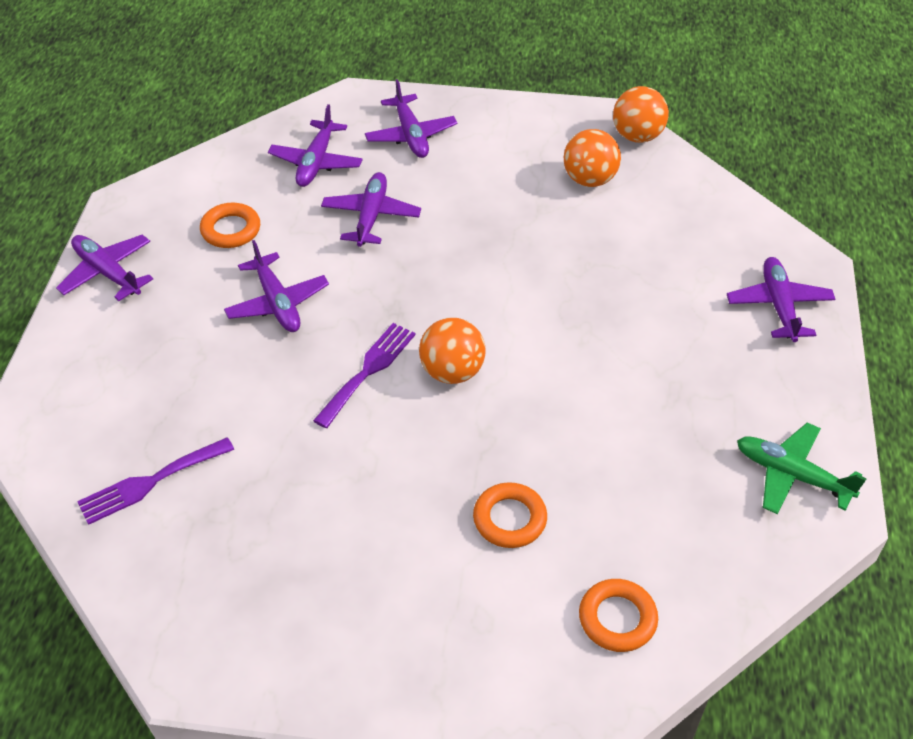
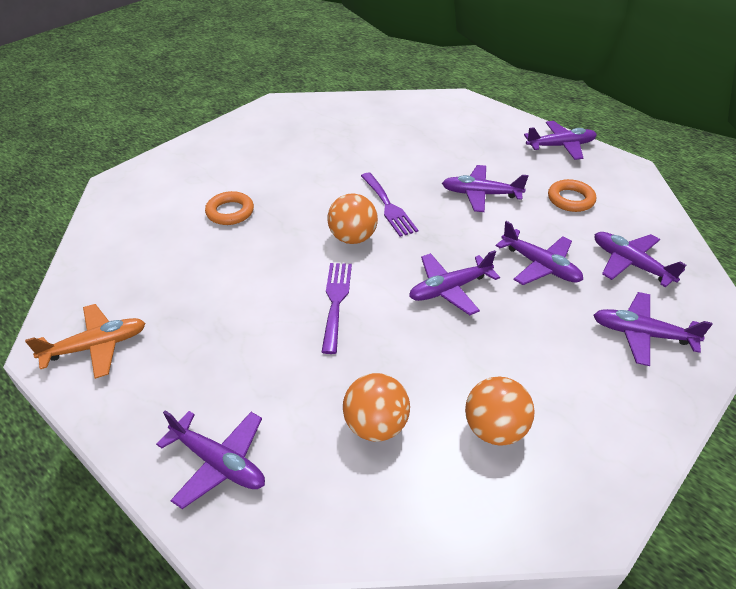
camera: 125 degrees right, 5 degrees down
purple fork [77,437,234,525] -> purple fork moved to [322,263,352,354]
orange ring [579,579,658,652] -> none
orange ball [613,86,669,143] -> orange ball moved to [343,373,410,442]
green plane [737,423,867,514] -> orange plane [25,304,146,379]
none -> purple plane [409,250,500,315]

